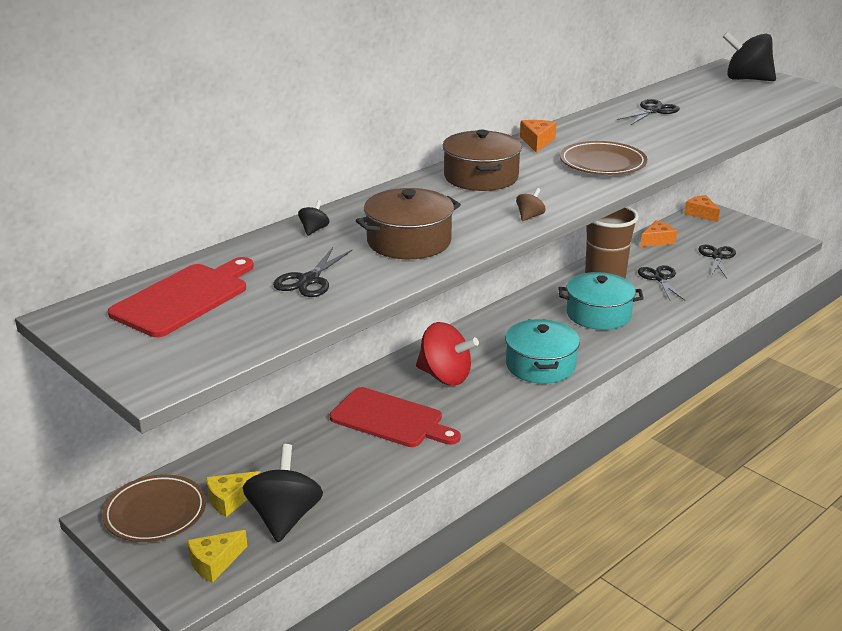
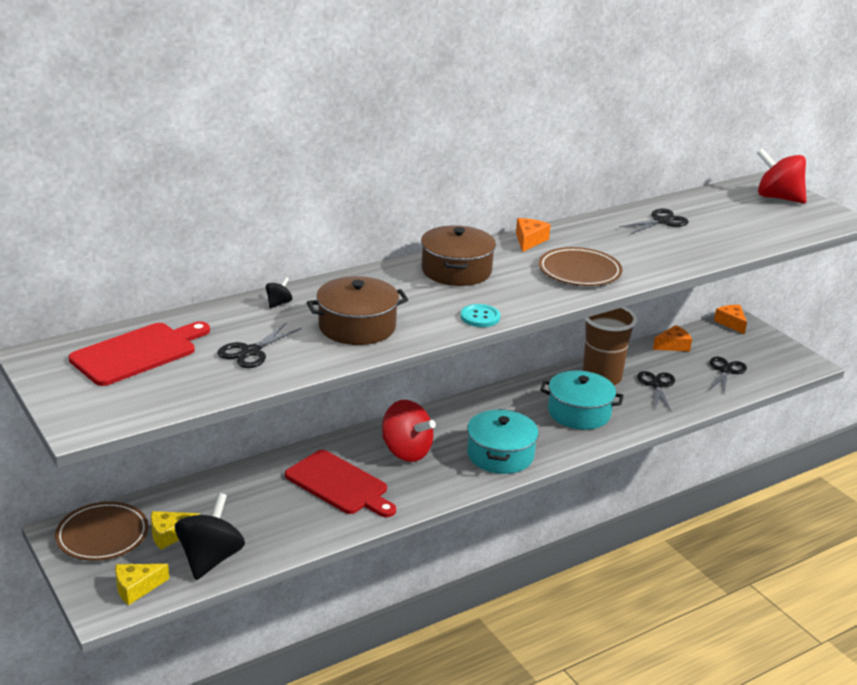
camera: 10 degrees right, 0 degrees up
brown spinning top [516,188,546,221] -> turquoise button [461,304,500,327]
black spinning top [723,32,776,81] -> red spinning top [757,148,806,204]

